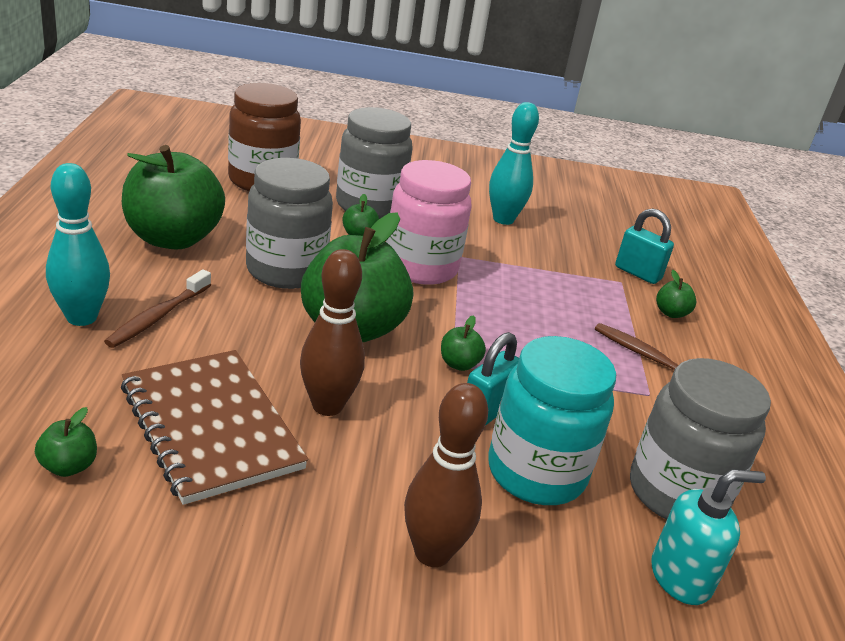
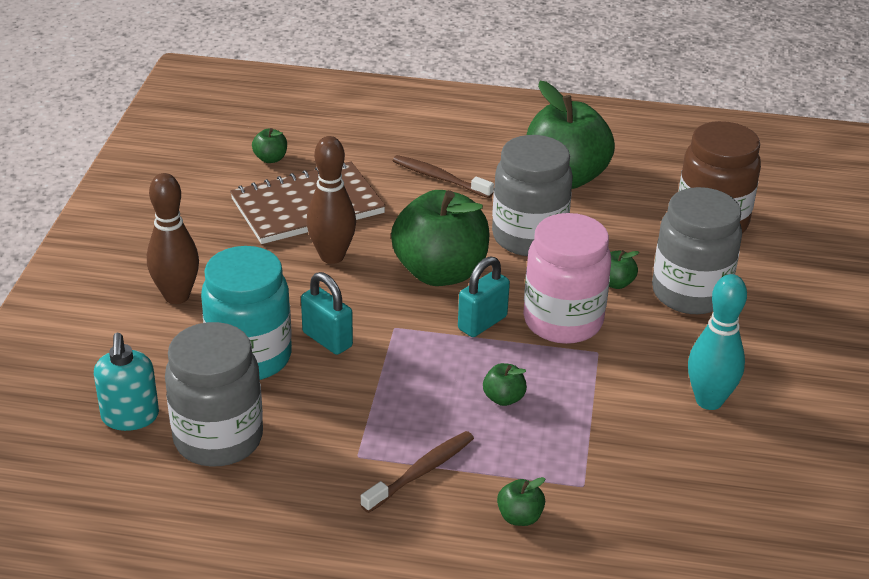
camera: 100 degrees right, 5 degrees up
turquoise bowling pin [46,163,110,326] -> none
green apple [441,315,486,371] -> green apple moved to [483,363,527,406]
turquoise padlock [615,208,674,284] -> turquoise padlock moved to [458,256,510,337]

